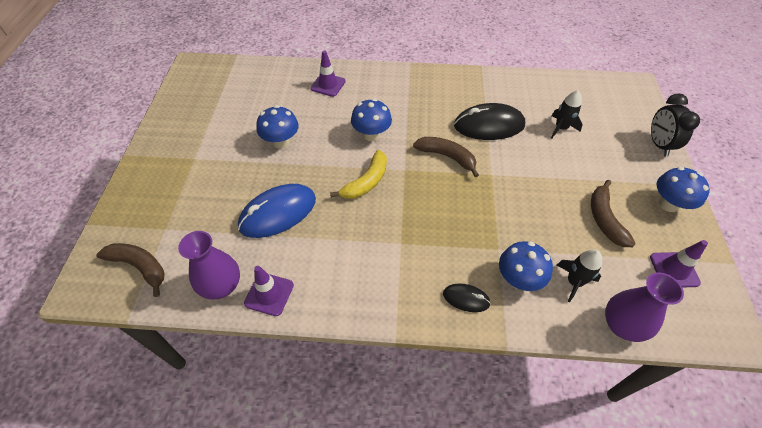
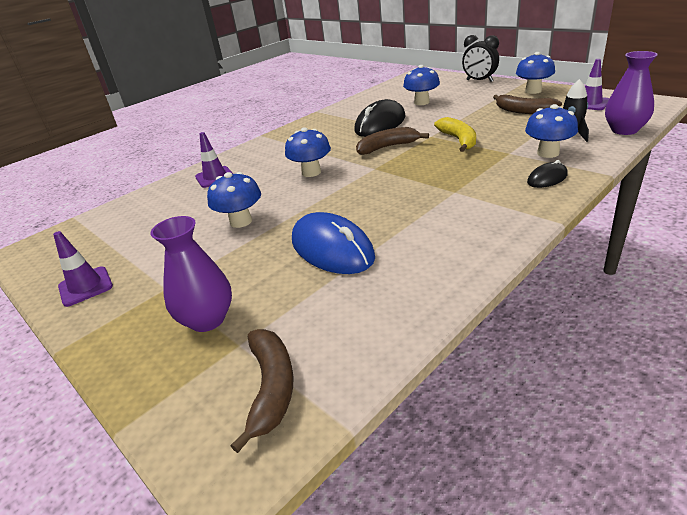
camera: 45 degrees left, 20 degrees down
brown banana [96,243,165,297] -> brown banana turned 105 degrees clockwise [231,329,293,453]
purple vase [178,231,240,300] -> purple vase moved to [150,216,232,332]
blue mouse [238,184,316,238] -> blue mouse turned 45 degrees counterclockwise [292,212,375,274]
purple traffic cone [244,266,294,316] -> purple traffic cone moved to [53,231,113,307]
yellow banana [330,150,387,199] -> yellow banana moved to [434,117,476,152]
black rocket [551,90,583,138] -> blue mushroom [403,65,440,105]

